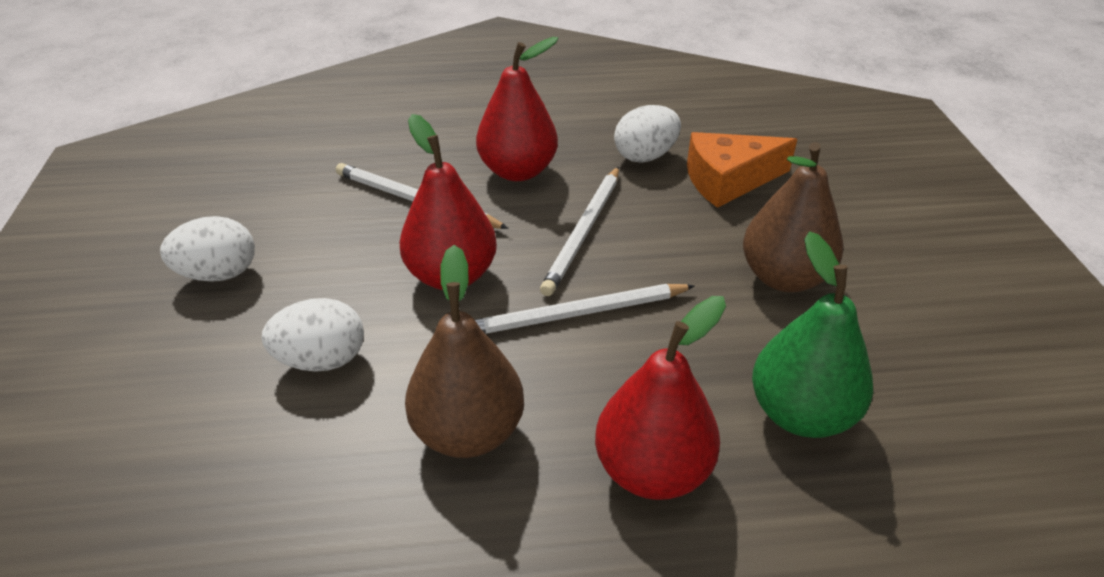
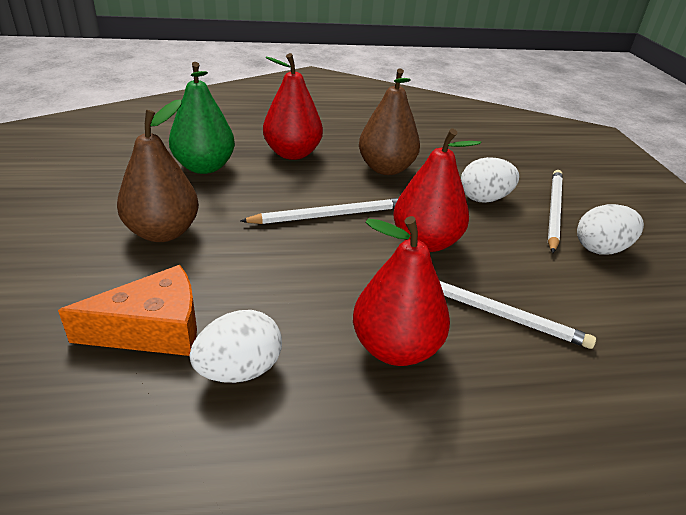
camera: 175 degrees right, 5 degrees down
white pencil [540,167,619,296] -> white pencil moved to [548,170,563,253]

